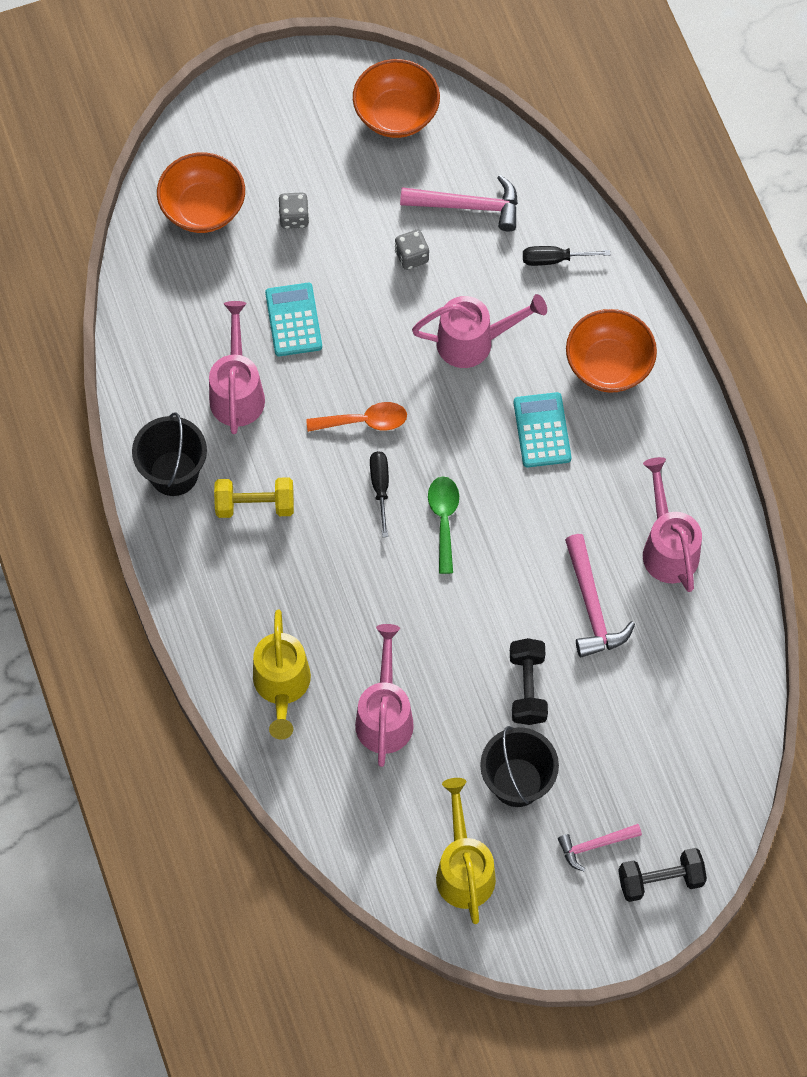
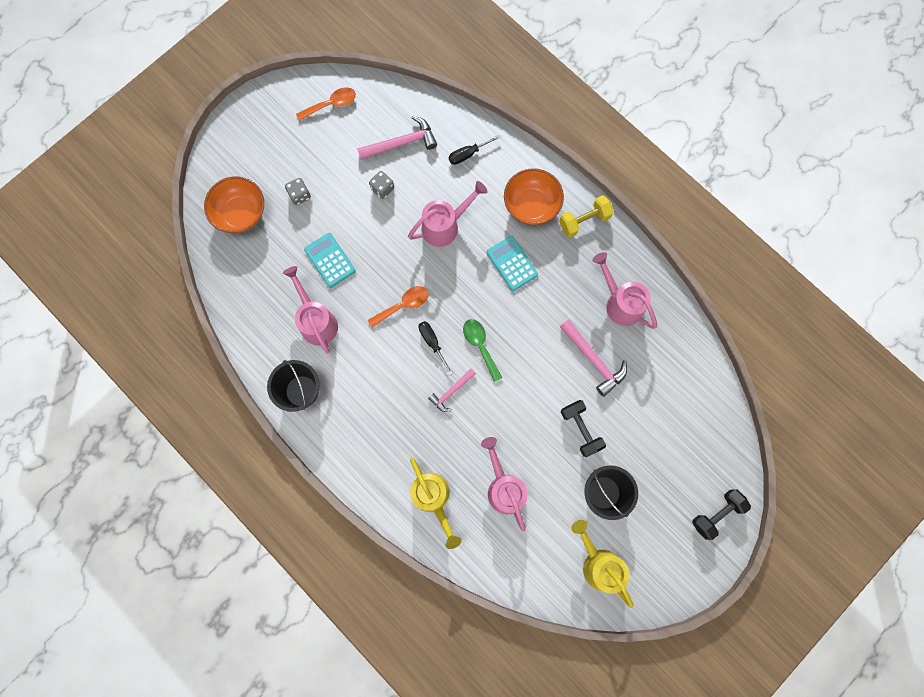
camera: 25 degrees left, 10 degrees up
yellow dumbbell [214,477,294,518] -> yellow dumbbell moved to [559,195,614,238]
orange bowl [353,59,440,138] -> orange spoon [296,87,356,121]
pink hammer [558,824,642,871] -> pink hammer moved to [428,369,476,412]

